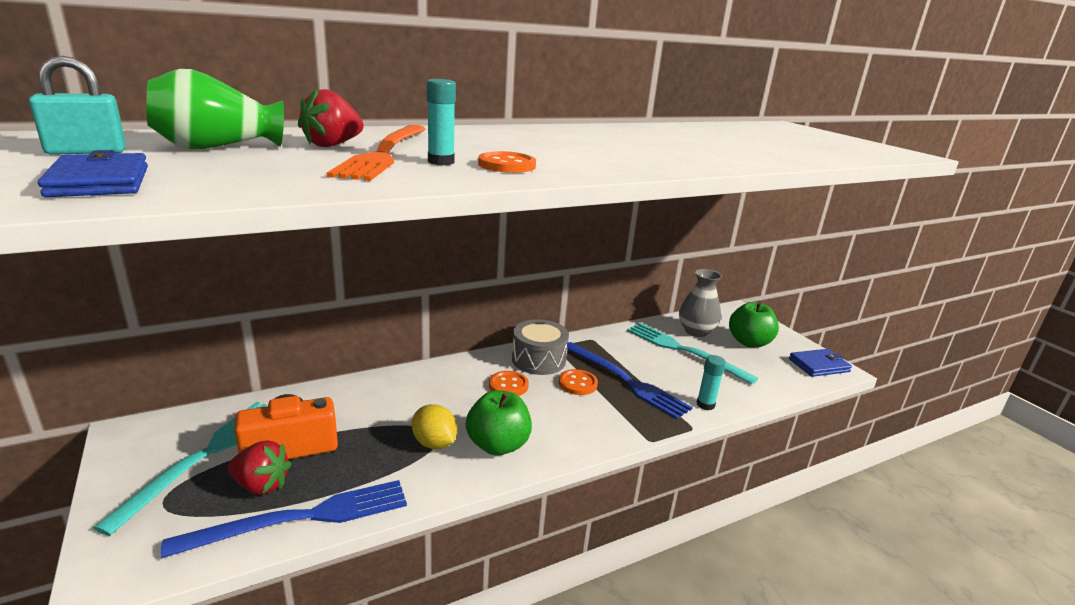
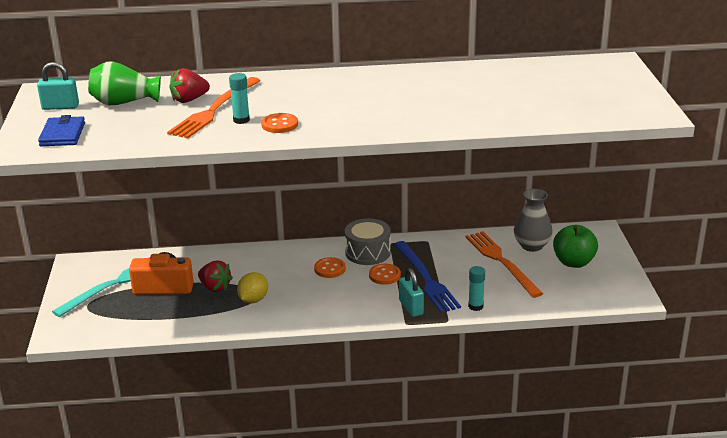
camera: 25 degrees right, 5 degrees up
blue fork [161,480,407,558] -> none
red strawberry [228,441,291,495] -> red strawberry moved to [198,261,233,292]
yellow lemon [412,404,457,449] -> yellow lemon turned 45 degrees clockwise [237,272,268,304]
green apple [466,390,532,456] -> none
turquoise fork [627,323,758,385] -> orange fork [465,231,543,298]
blue wallet [789,349,852,377] -> none
none -> turquoise padlock [399,268,424,317]

